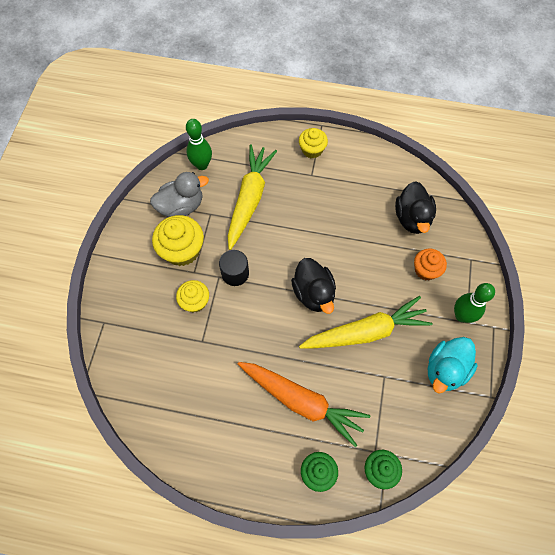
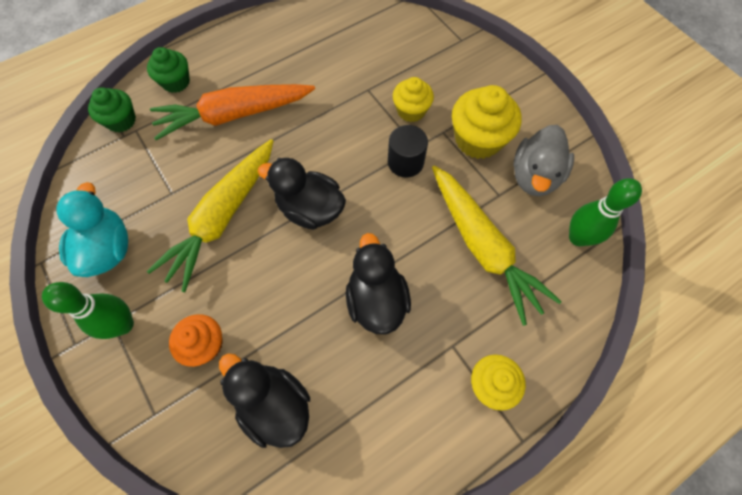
camera: 135 degrees right, 0 degrees up
none -> black duck [346,233,411,334]

